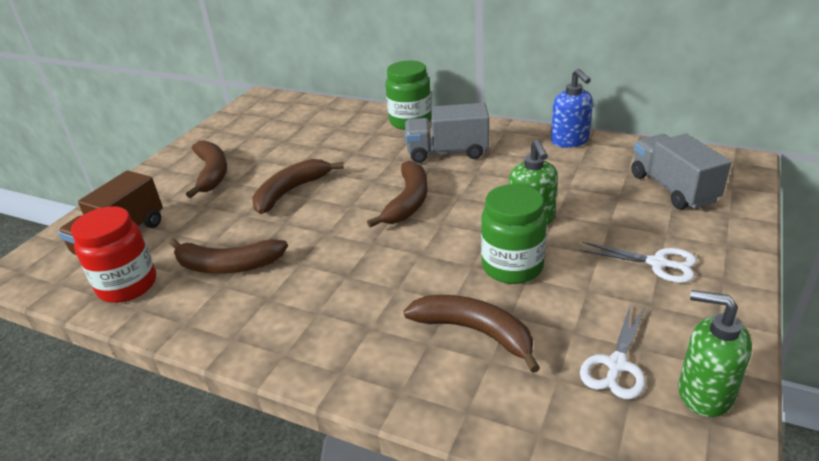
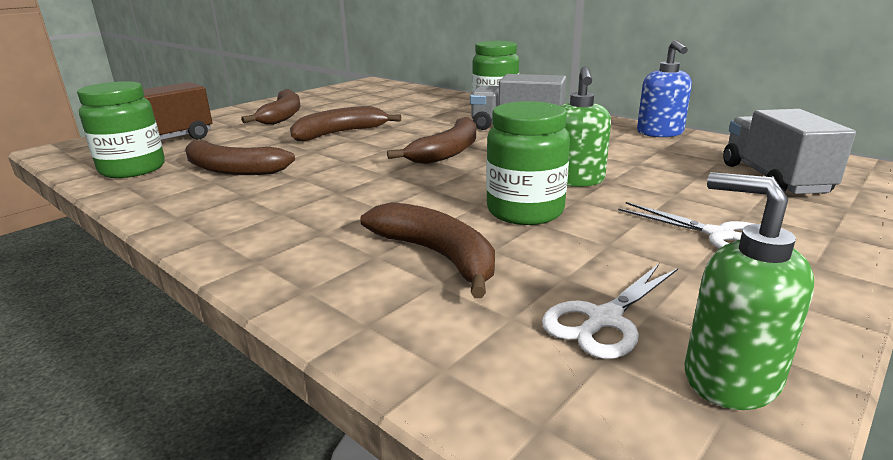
camera: 15 degrees right, 10 degrees down
red jar [71,206,156,303] -> green jar [77,81,165,178]

